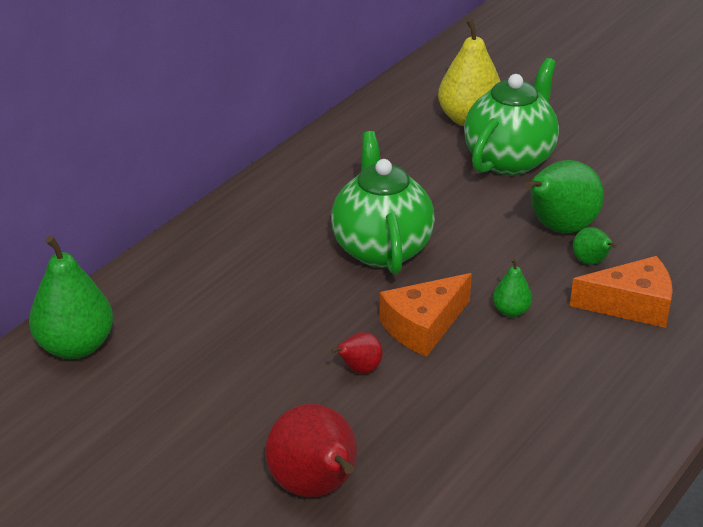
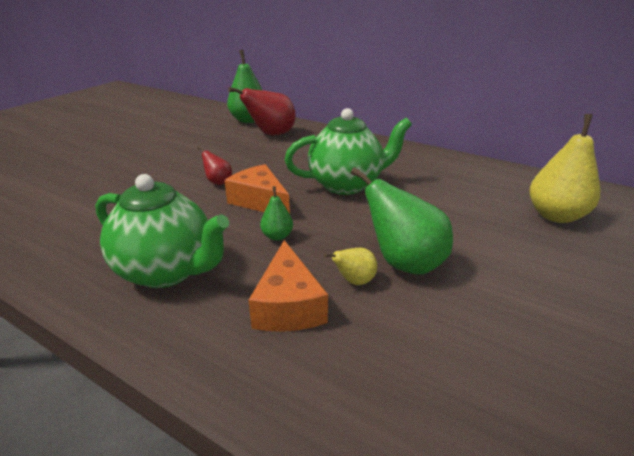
camera: 85 degrees right, 5 degrees down
red pear [265,404,357,498] -> red pear moved to [228,87,296,136]
green teapot [464,58,559,175] -> green teapot moved to [95,174,229,288]
green pear [573,227,617,265] -> yellow pear [324,248,377,285]

